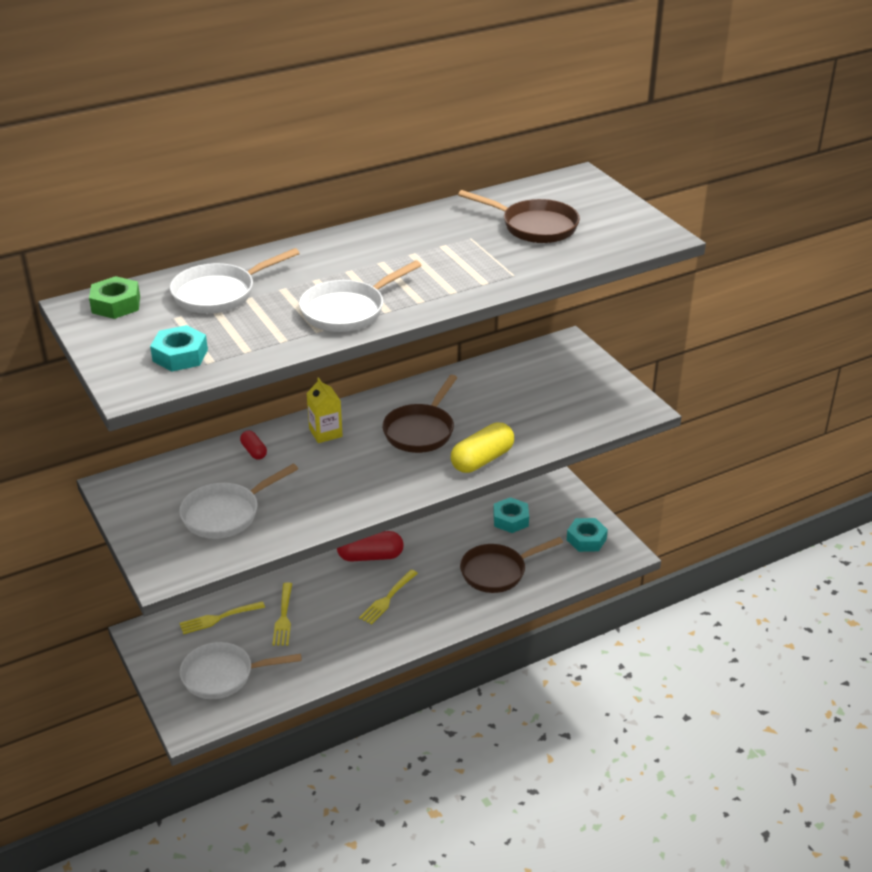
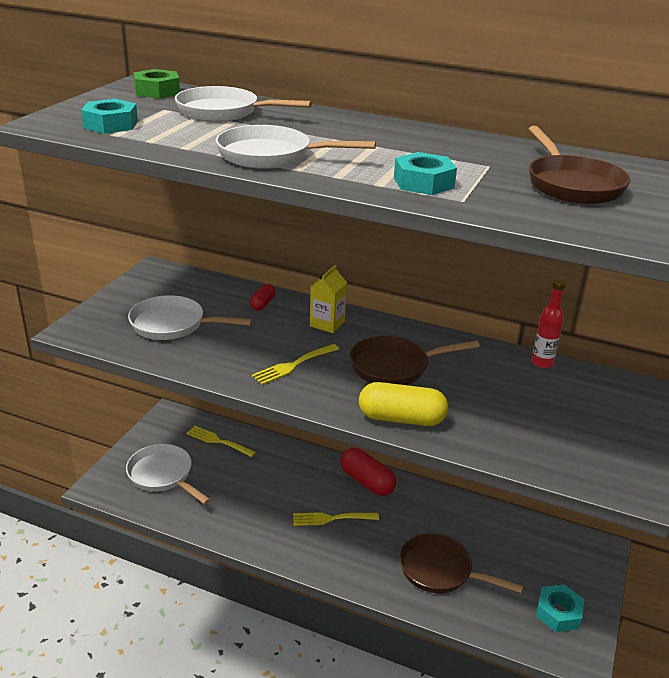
camera: 50 degrees right, 5 degrees down
yellow fork [272,582,292,645] -> yellow fork moved to [252,344,339,385]
turquoise nut [493,497,529,533] -> turquoise nut moved to [394,152,457,195]
none -> red bottle [532,280,565,368]

